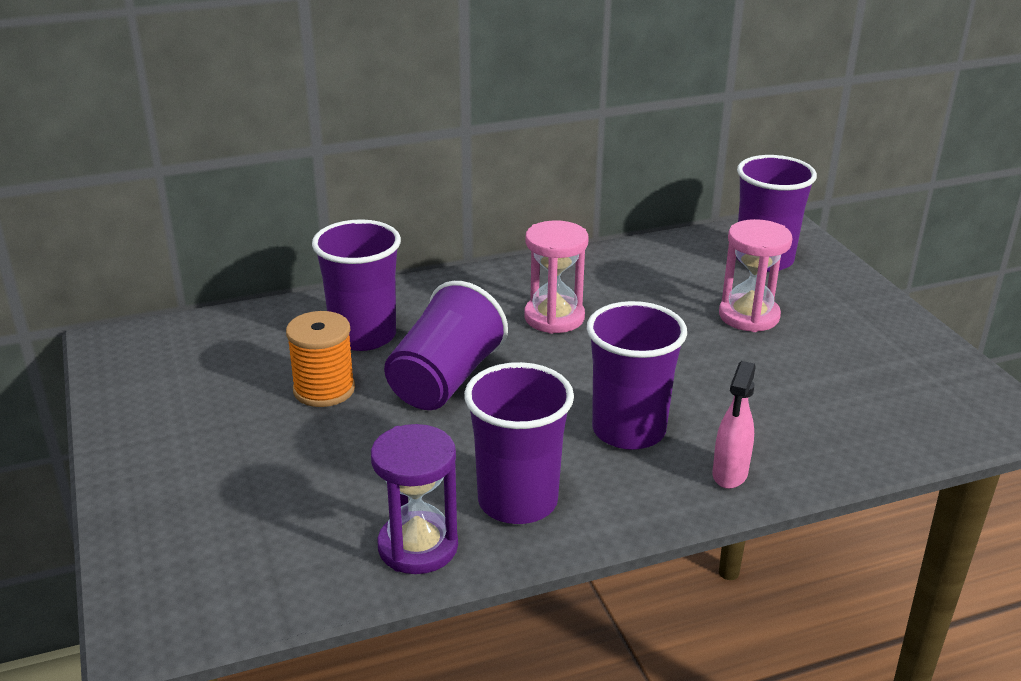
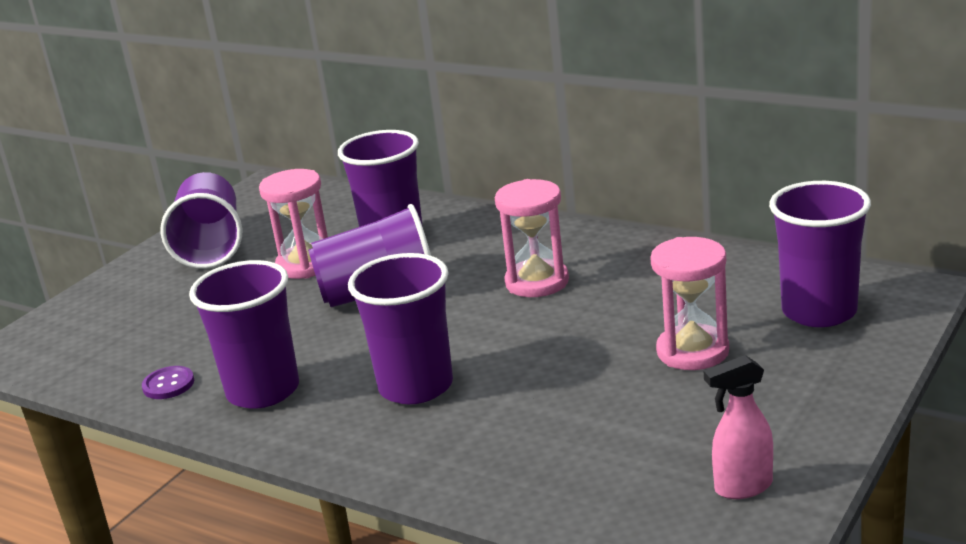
camera: 55 degrees right, 5 degrees down
orange spool [286,311,355,407] -> pink hourglass [259,169,328,279]
purple hourglass [371,424,458,574] -> purple button [142,366,194,399]
pink spray bottle [713,361,756,489] -> pink spray bottle moved to [704,355,773,499]
none -> purple cup [161,172,242,269]

